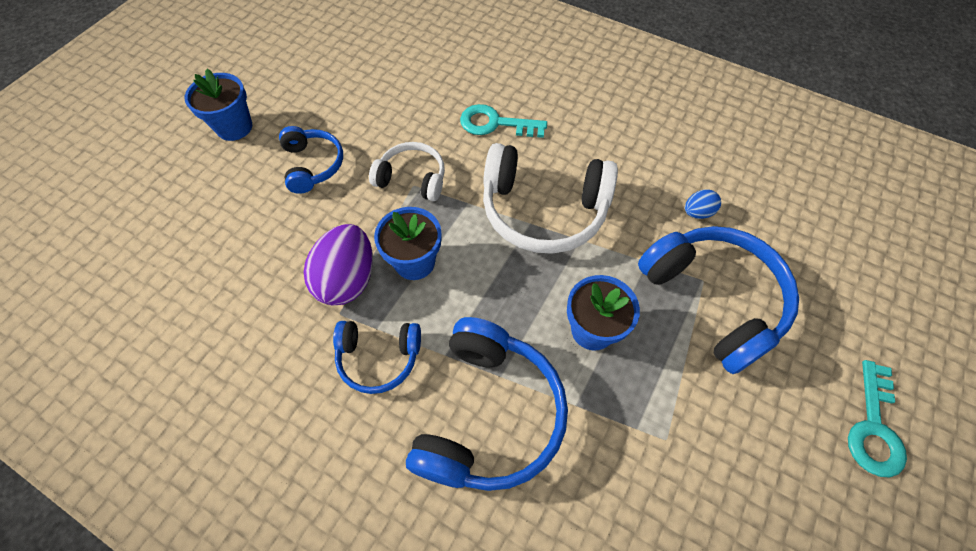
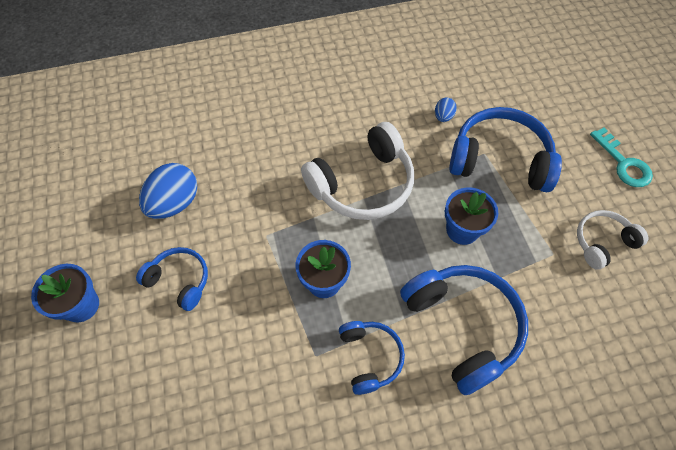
camera: 45 degrees left, 0 degrees up
purple egg [304,224,373,305] -> none
blue headphones [333,321,421,394] -> blue headphones turned 60 degrees counterclockwise [339,321,405,395]
white headphones [369,142,445,201] -> white headphones moved to [577,210,649,270]
turquoise key [460,104,547,138] -> none
none -> blue egg [139,163,197,219]

